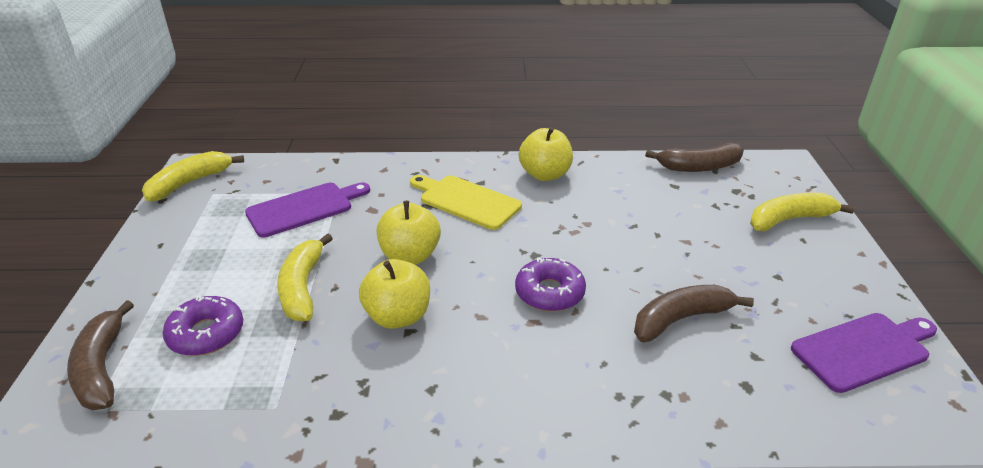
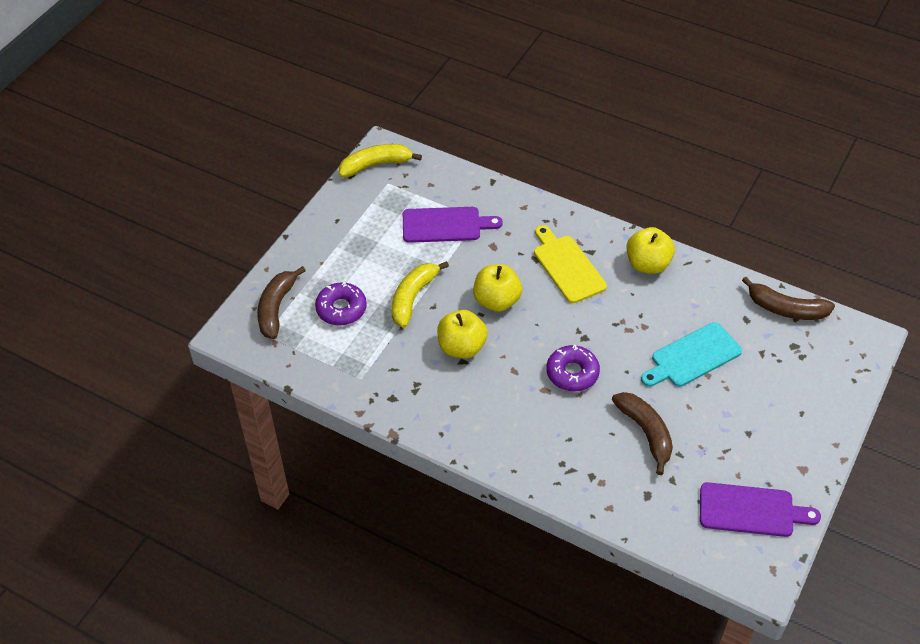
camera: 30 degrees right, 15 degrees up
brown banana [634,285,754,342] -> brown banana turned 60 degrees clockwise [612,392,673,475]
yellow banana [750,193,854,232] -> none
none -> turquoise cutting board [641,322,742,387]

